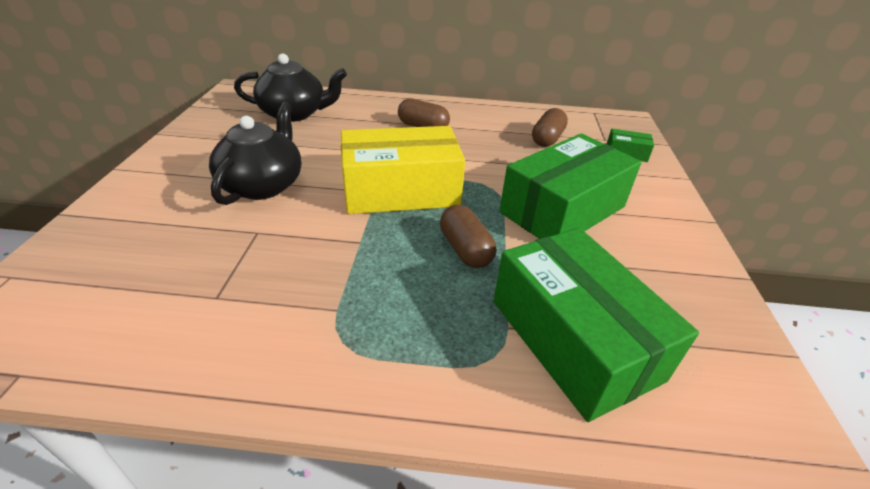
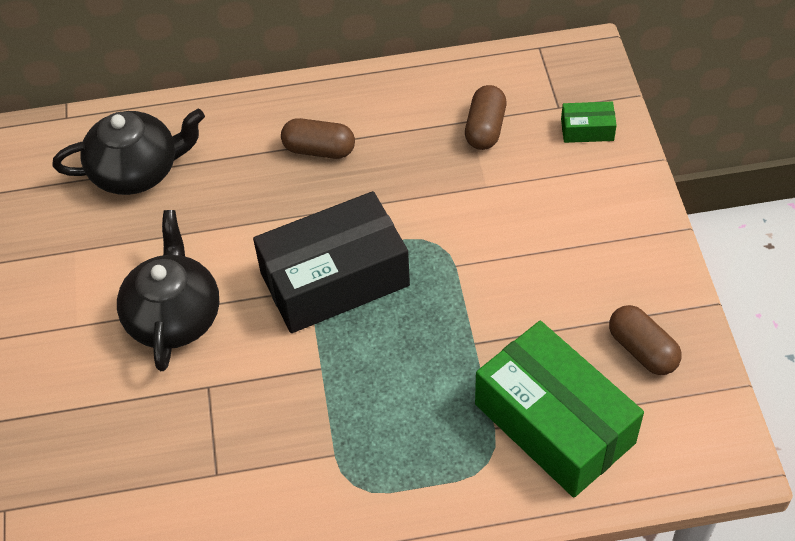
camera: 10 degrees left, 15 degrees up
yellow box [341,126,465,214] -> black box [253,191,410,333]
brown capsule [440,205,496,268] -> brown capsule moved to [609,305,681,375]
green box [500,133,641,239] -> none

